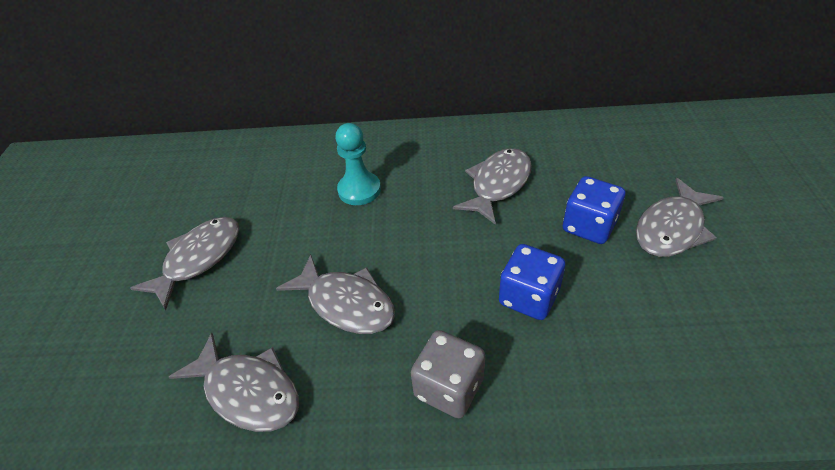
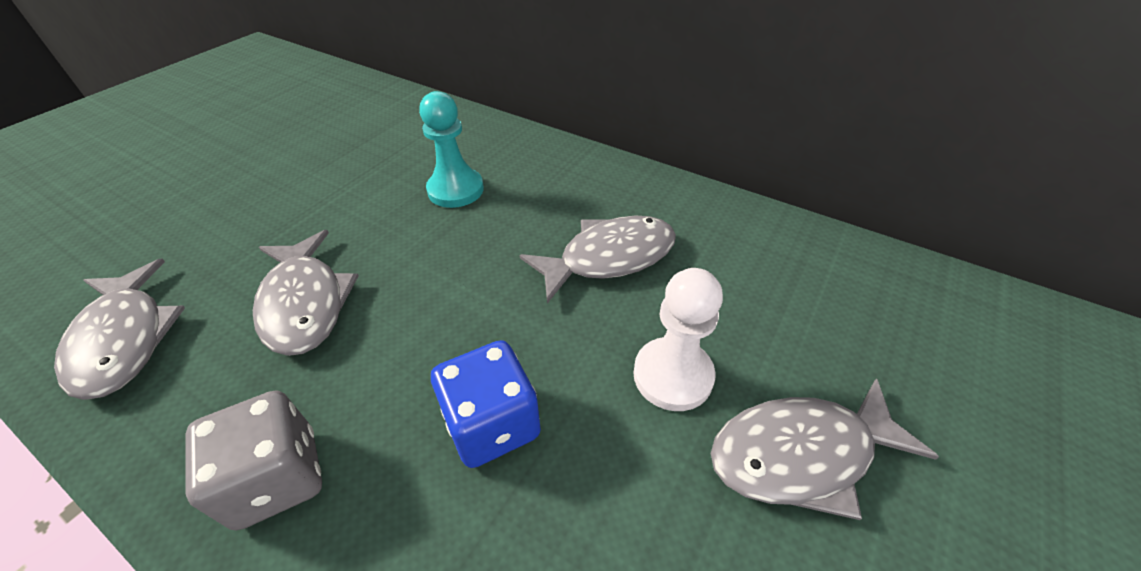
camera: 30 degrees right, 0 degrees up
grey fish [130,217,239,310] -> none
blue dice [563,176,625,244] -> white pawn [633,268,723,411]

